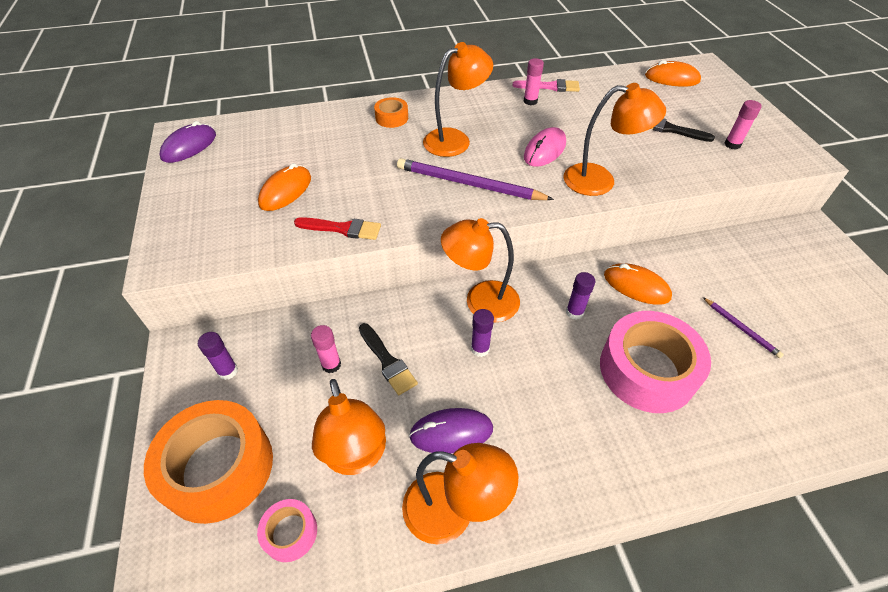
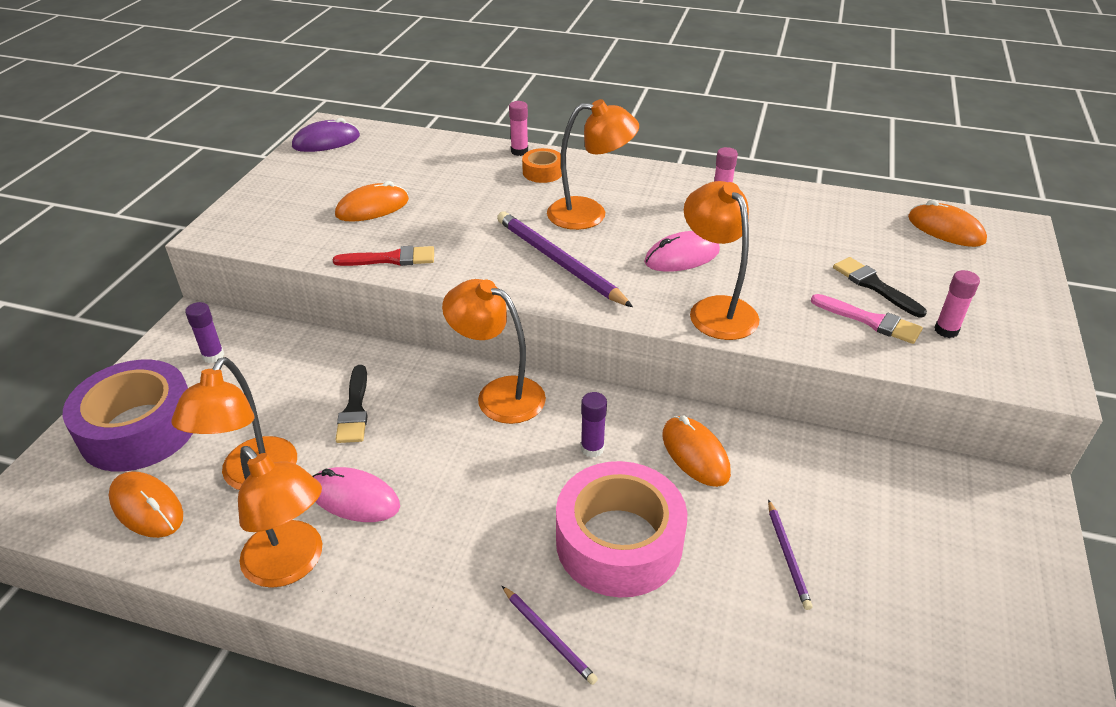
camera: 30 degrees right, 10 degrees down
orange tape [144,400,273,524] -> purple tape [63,360,193,472]
pink tape [257,499,317,562] -> orange mouse [109,471,183,538]
red brush [294,217,381,240] -> red brush turned 45 degrees counterclockwise [333,246,434,266]
pink glue stick [311,325,341,373] -> pink glue stick moved to [509,101,528,156]
purple mouse [409,408,493,453] -> pink mouse [313,467,400,522]
purple glue stick [471,309,494,357] -> none
pink brush [513,79,580,92] -> pink brush moved to [811,294,923,344]
orange lamp [564,83,666,196] -> orange lamp turned 150 degrees counterclockwise [684,181,759,340]
none -> purple pencil [502,586,598,685]

